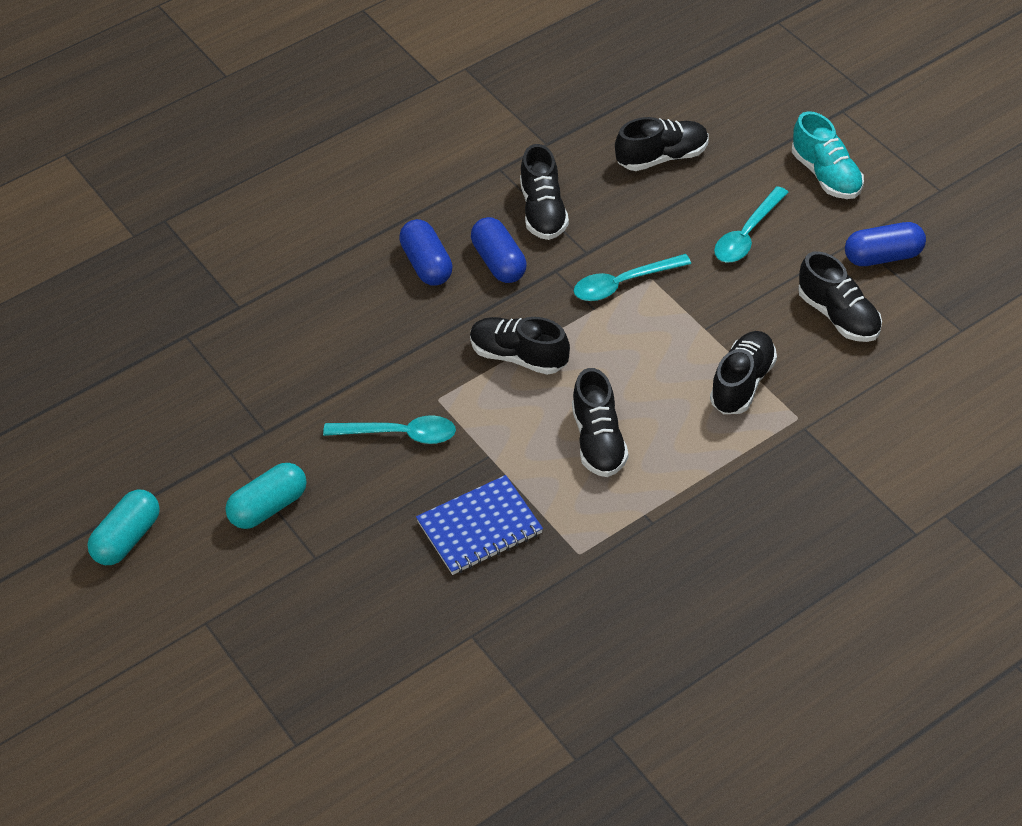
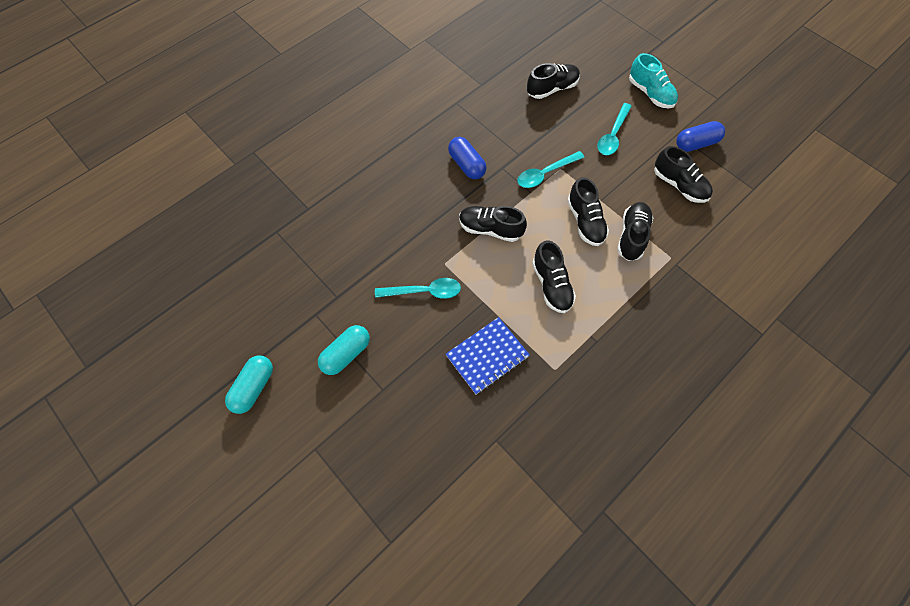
camera: 10 degrees left, 15 degrees up
blue capsule [399,219,453,286] -> none
black shoe [520,144,569,240] -> black shoe moved to [567,177,609,246]

